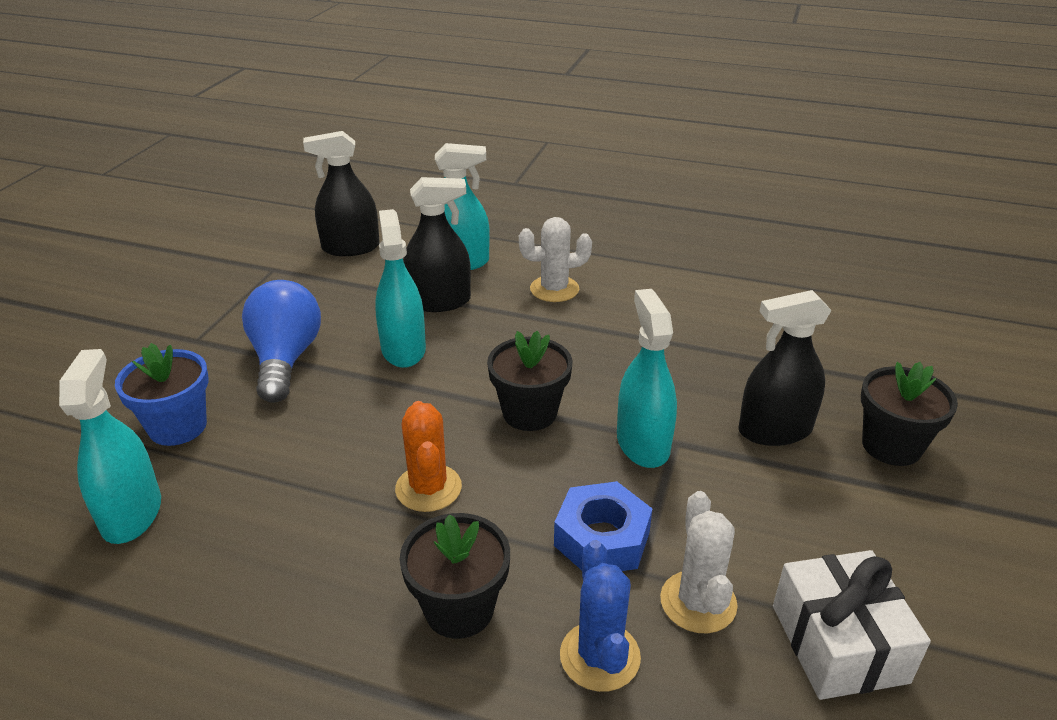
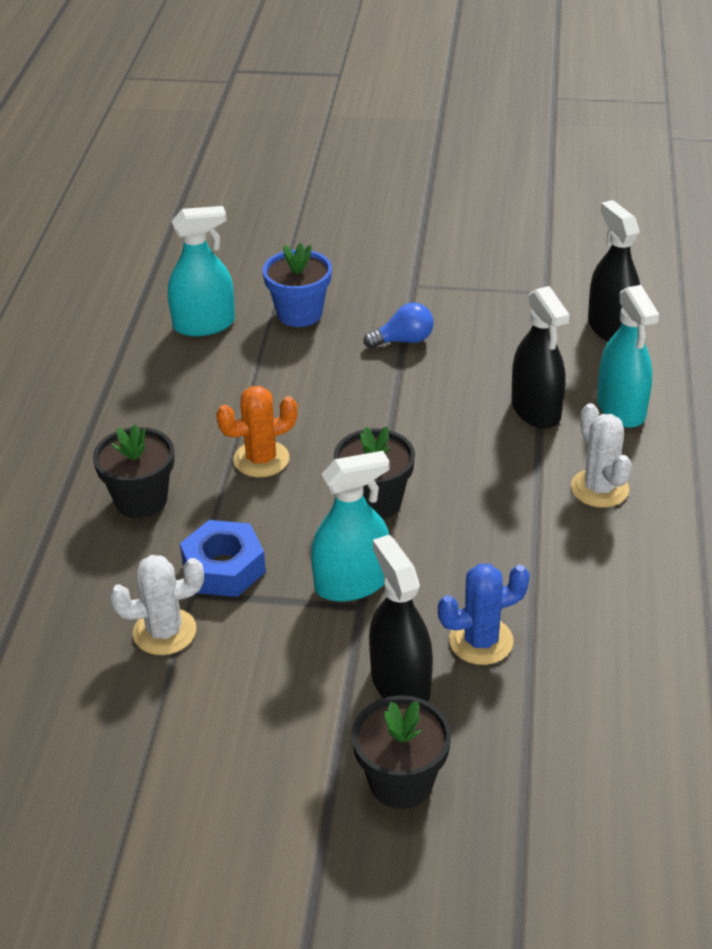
camera: 80 degrees right, 5 degrees up
blue light bulb [242,280,321,403] -> blue light bulb [363,303,434,348], size x0.57
turquoise spray bottle [375,209,426,368] -> none
blue cactus [560,540,641,692] -> blue cactus moved to [438,564,530,665]
white gift [773,550,931,700] -> none

